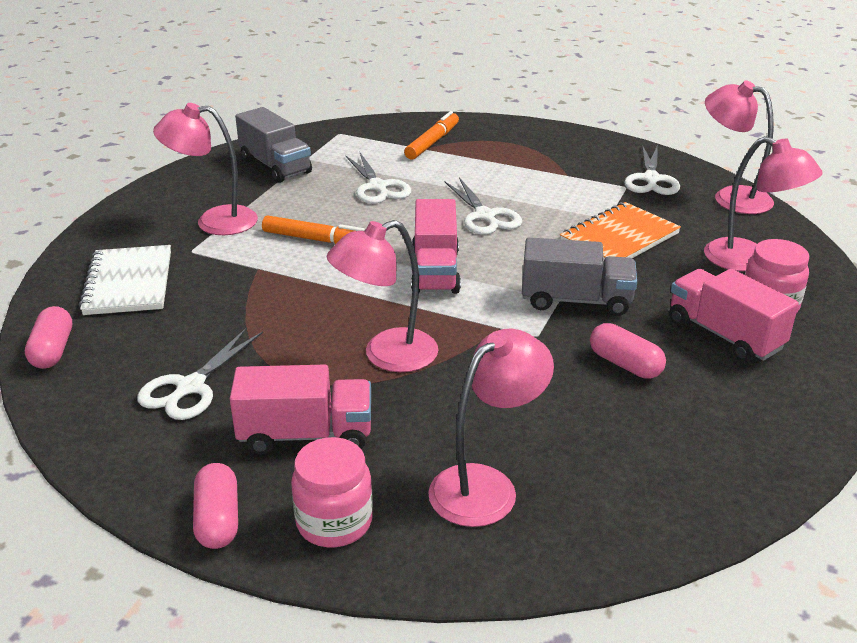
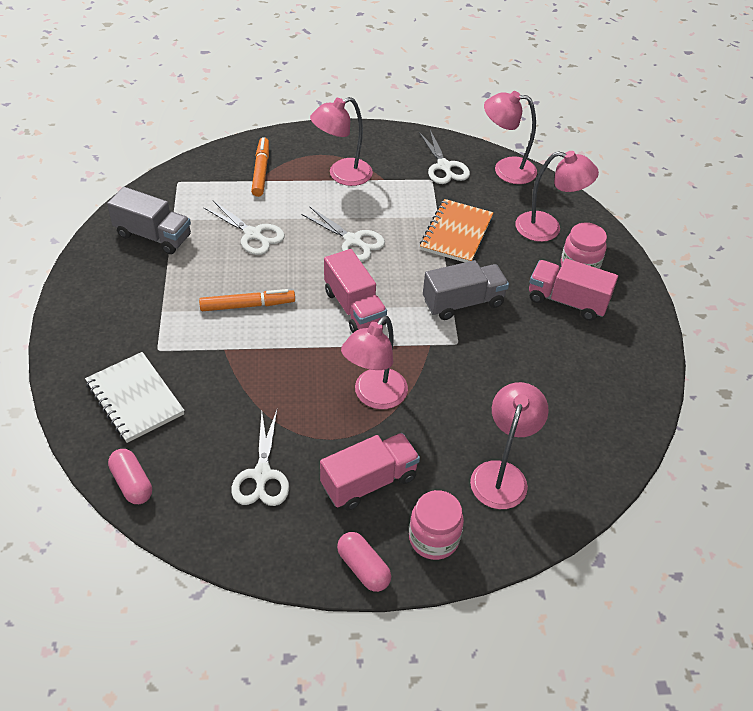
camera: 30 degrees left, 15 degrees up
pink lamp [153,103,258,235] -> pink lamp moved to [310,97,373,186]
pink capsule [590,323,666,379] -> none

